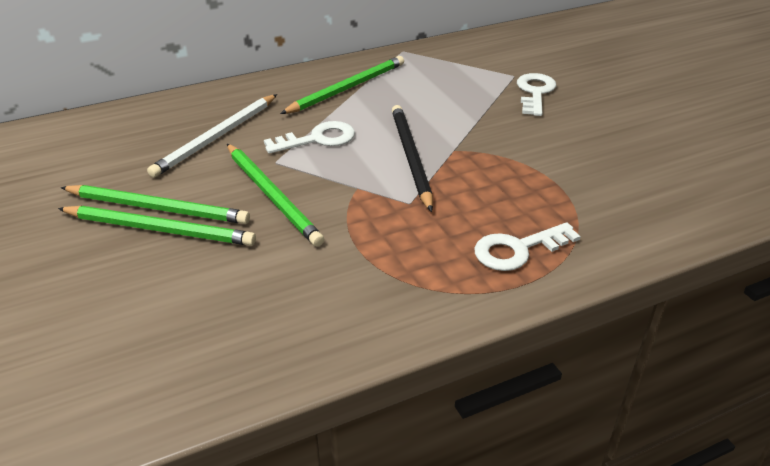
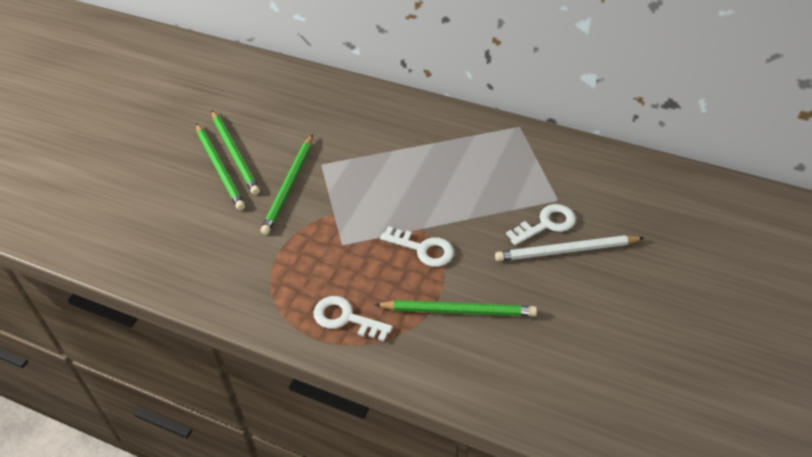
camera: 50 degrees right, 10 degrees up
white pencil [147,94,277,178] -> white pencil moved to [495,235,644,261]
white key [264,121,355,154] -> white key moved to [380,226,454,267]
green pencil [280,56,404,114] -> green pencil moved to [374,300,537,316]
black pencil [392,105,433,212] -> none

